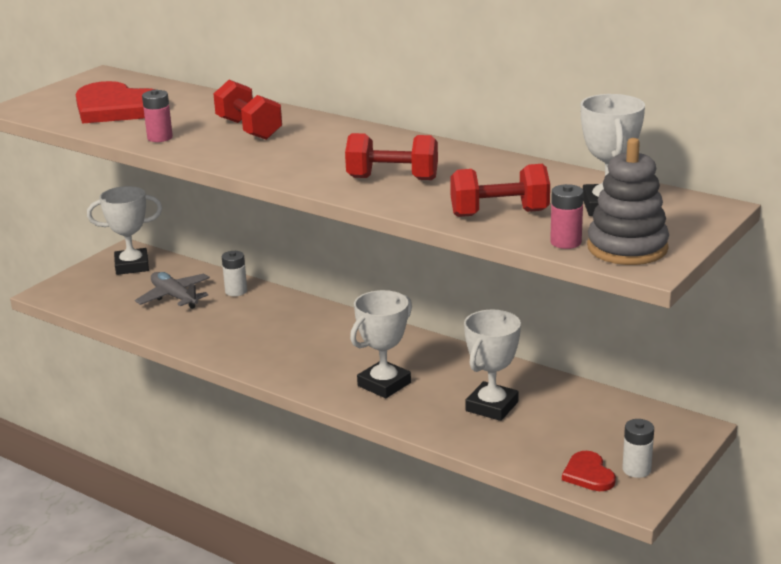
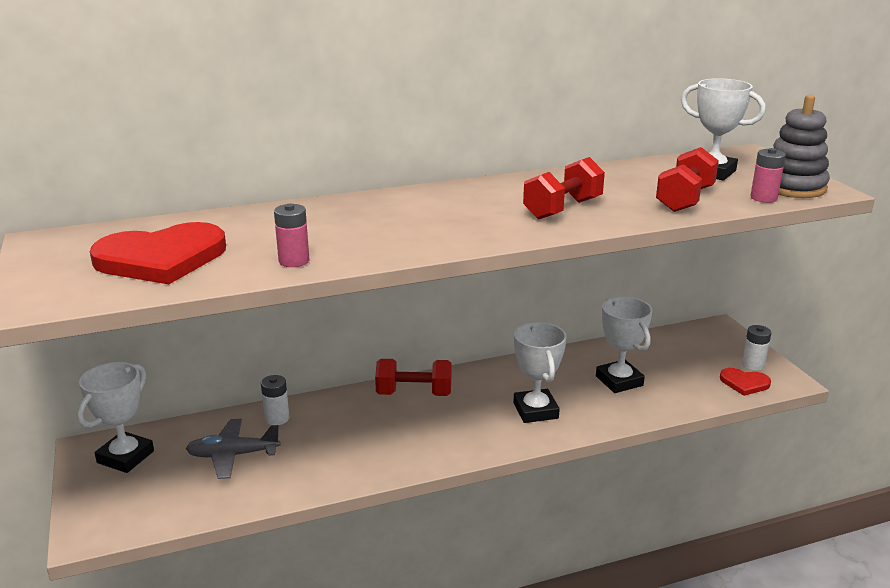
camera: 55 degrees left, 0 degrees up
red dumbbell [213,80,282,140] -> red dumbbell moved to [375,359,451,396]

